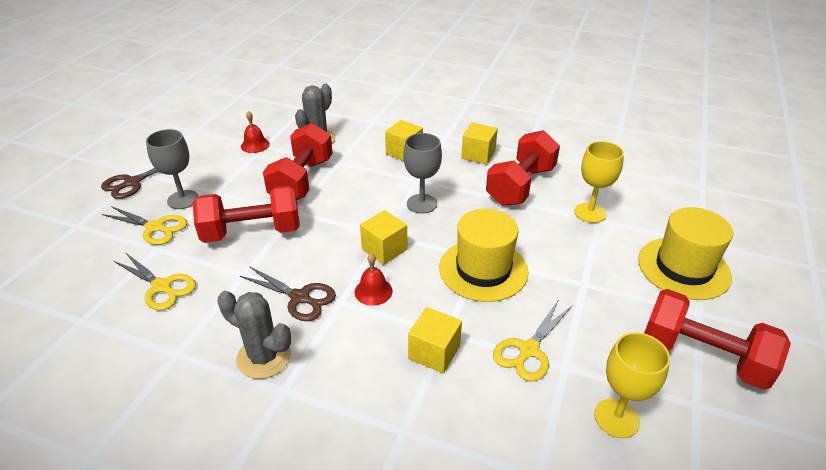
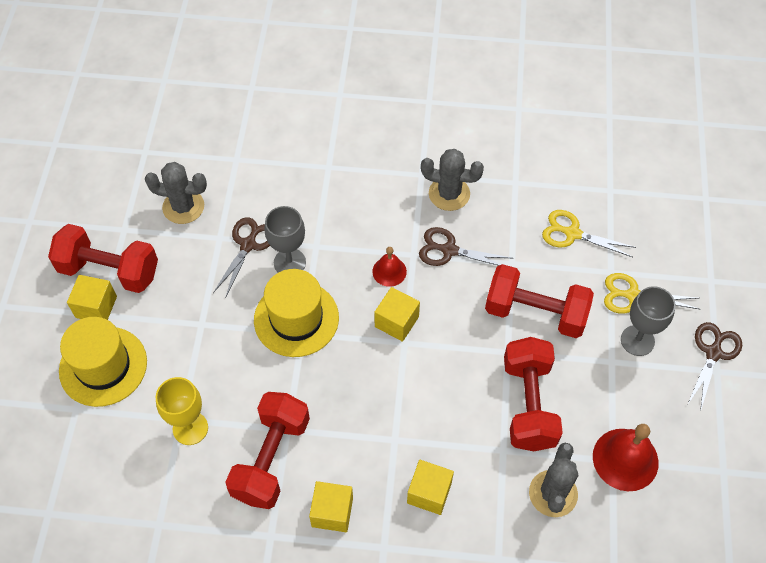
camera: 165 degrees right, 20 degrees up
red dumbbell [193,185,300,243] -> red dumbbell turned 45 degrees clockwise [485,264,594,338]
red bell [241,111,270,153] -> red bell [593,424,659,491], size x1.73
grey goblet [403,133,442,214] -> grey goblet moved to [264,206,306,273]
yellow cube [408,307,462,374] -> yellow cube moved to [67,275,117,320]
yellow scissors [493,299,572,382] -> brown scissors [213,217,270,298]
yellow goblet [594,332,670,438] -> grey cactus [145,162,207,224]

